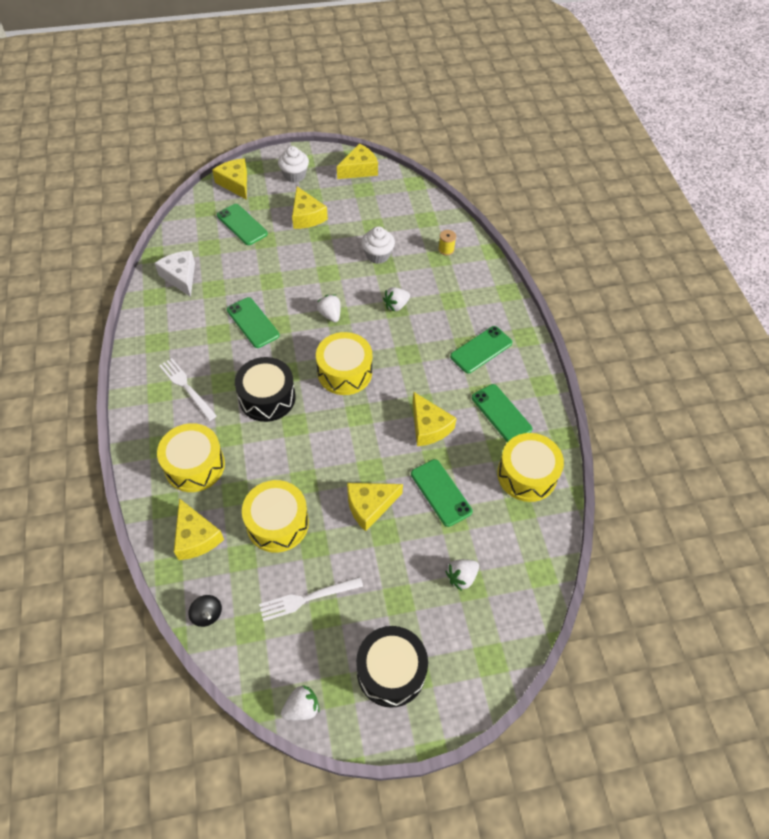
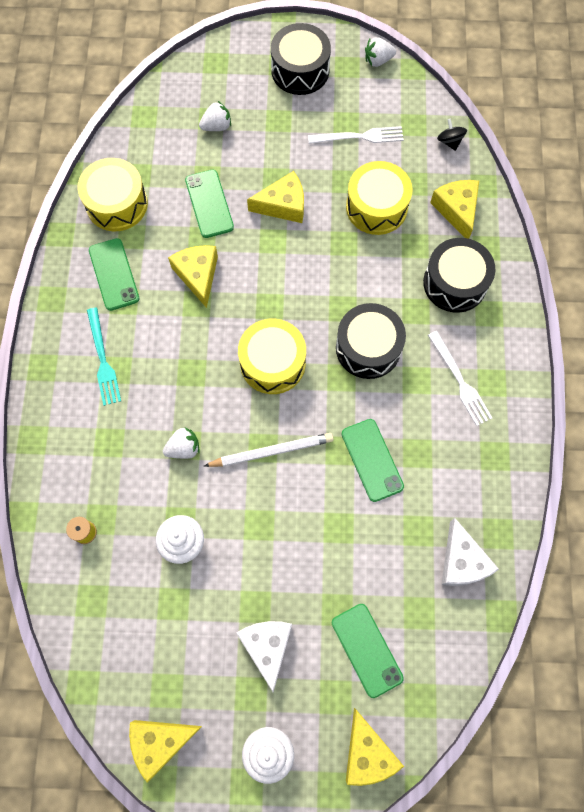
camera: 165 degrees left, 15 degrees up
yellow drum [157,423,225,492] -> black drum [423,238,496,313]
yellow cheese [292,186,328,229] -> white cheese [236,621,292,692]
white strawberry [317,294,341,322] -> white pencil [204,433,334,467]
green phone [450,326,512,373] -> turquoise fork [87,308,121,406]

